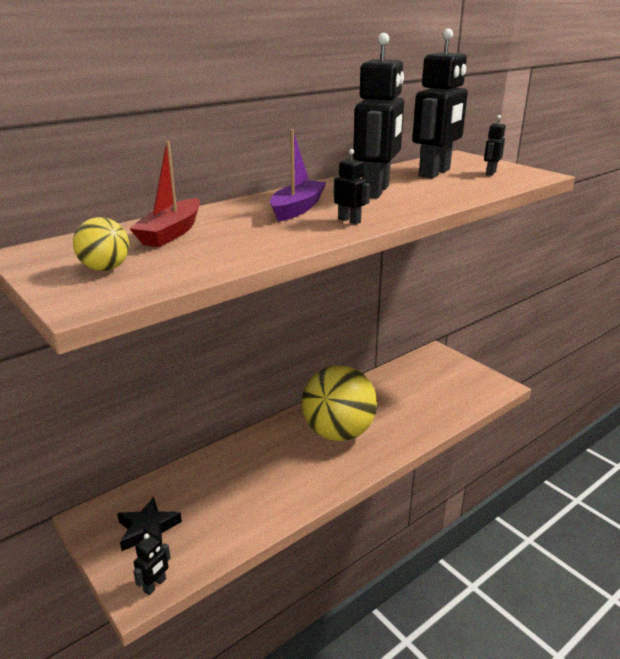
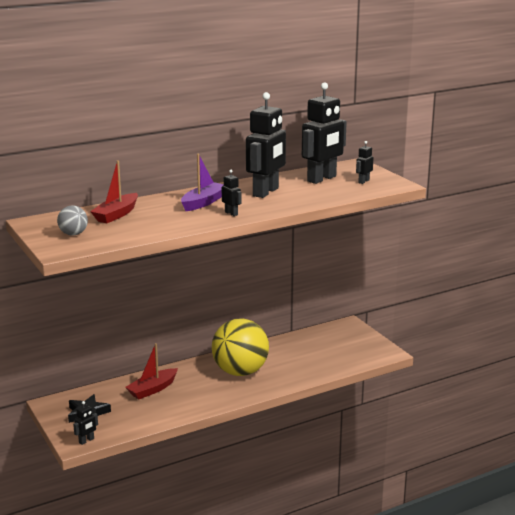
camera: 10 degrees right, 5 degrees down
yellow ball [73,217,129,271] -> grey ball [57,205,88,235]
none -> red boat [125,343,178,399]

